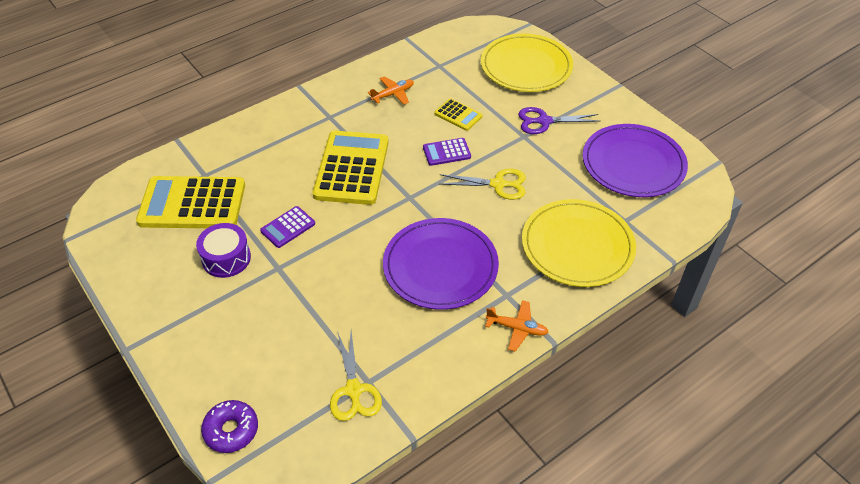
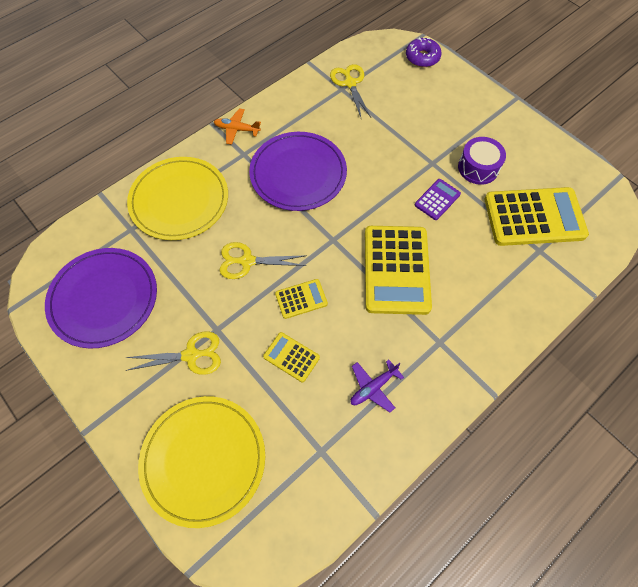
camera: 175 degrees right, 15 degrees up
orange plane [368,76,414,105] -> purple plane [351,360,404,412]
purple calculator [423,138,471,166] -> yellow calculator [275,279,328,319]
purple scissors [518,107,601,134] -> yellow scissors [125,331,221,375]

